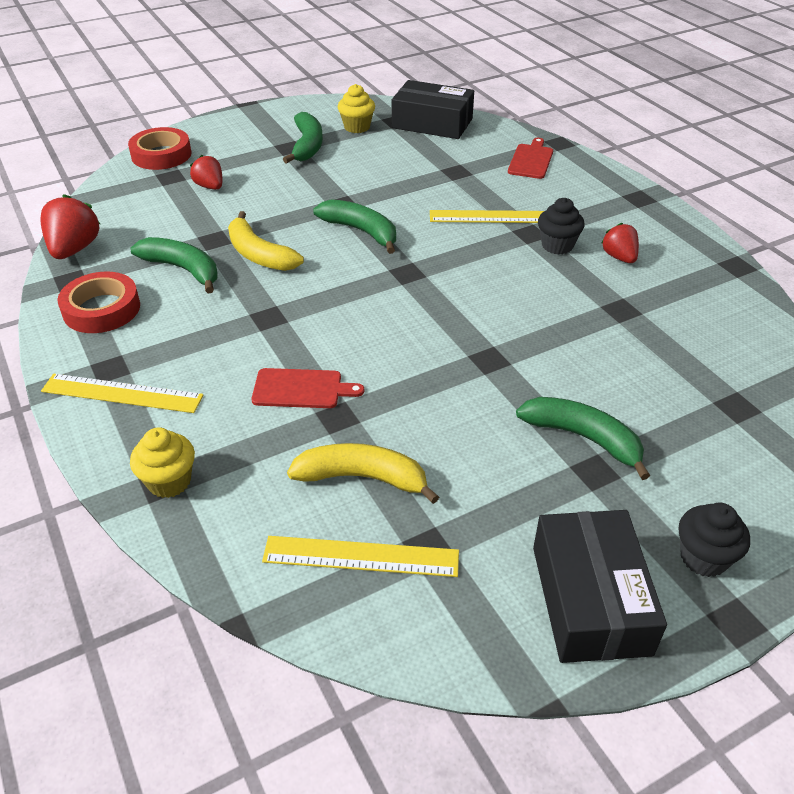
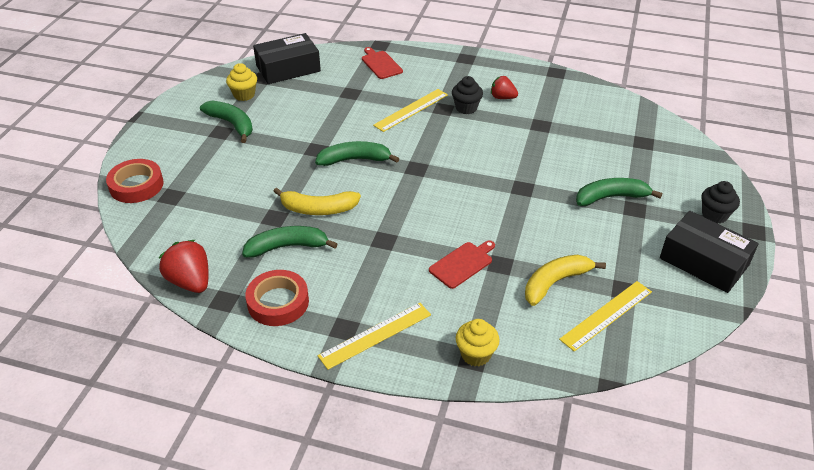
camera: 45 degrees left, 0 degrees up
red strawberry [190,155,222,190] -> none

